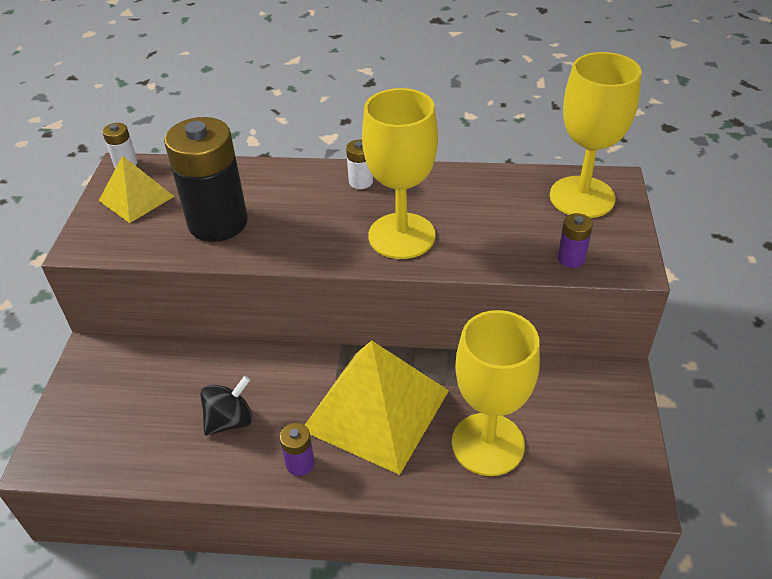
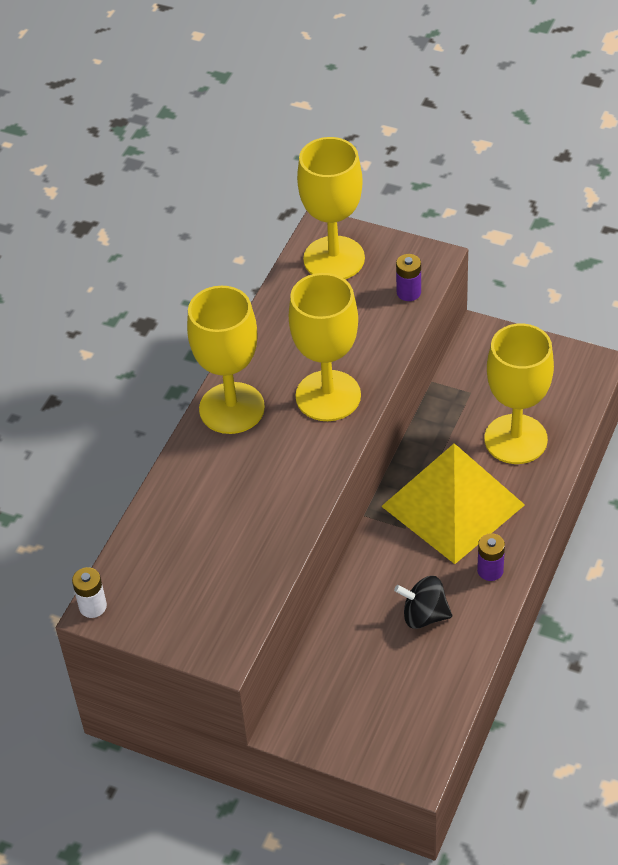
camera: 70 degrees left, 5 degrees up
yellow pyramid [99,155,175,223] -> none
black battery [164,117,248,242] -> none
black spinning top [200,375,253,436] -> black spinning top turned 60 degrees counterclockwise [394,576,452,629]
white battery [346,140,373,189] -> yellow goblet [187,286,265,434]

